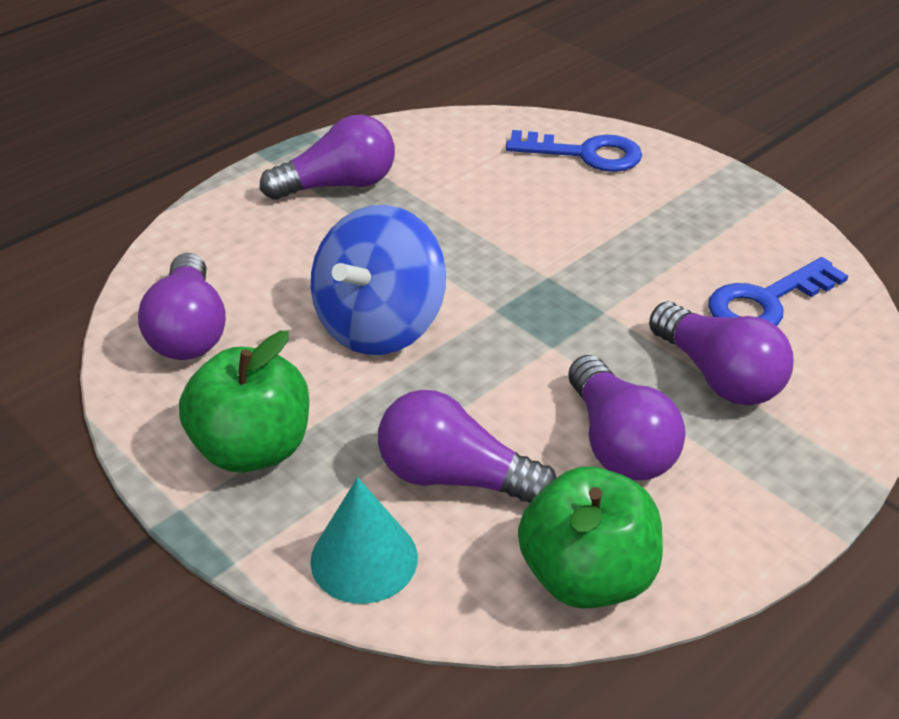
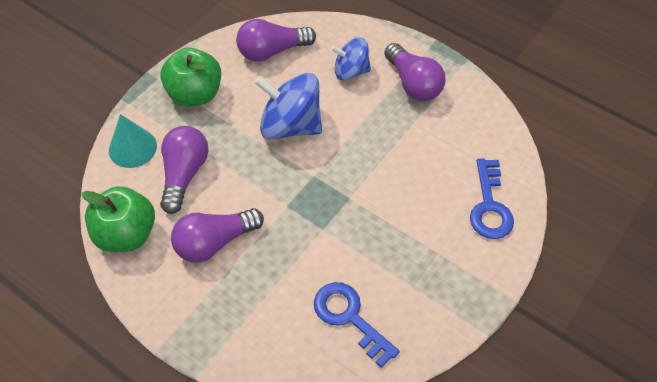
camera: 80 degrees right, 15 degrees up
purple light bulb [649,302,793,405] -> none
none -> blue spinning top [331,37,371,81]

